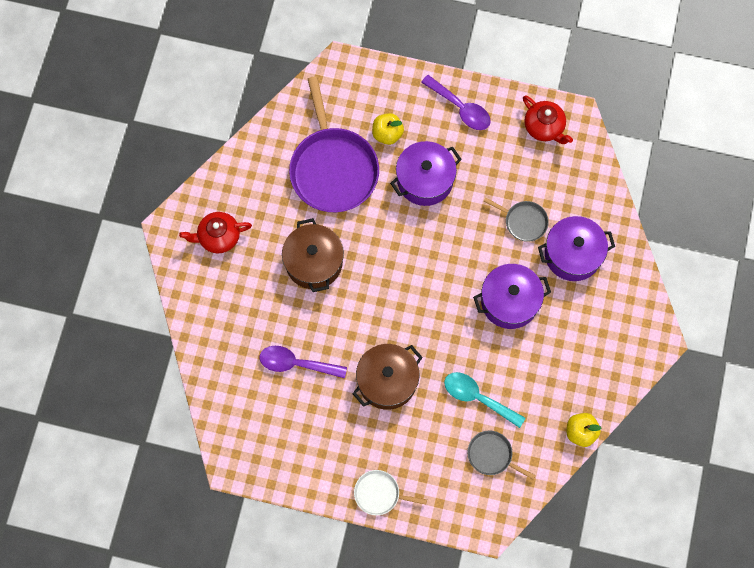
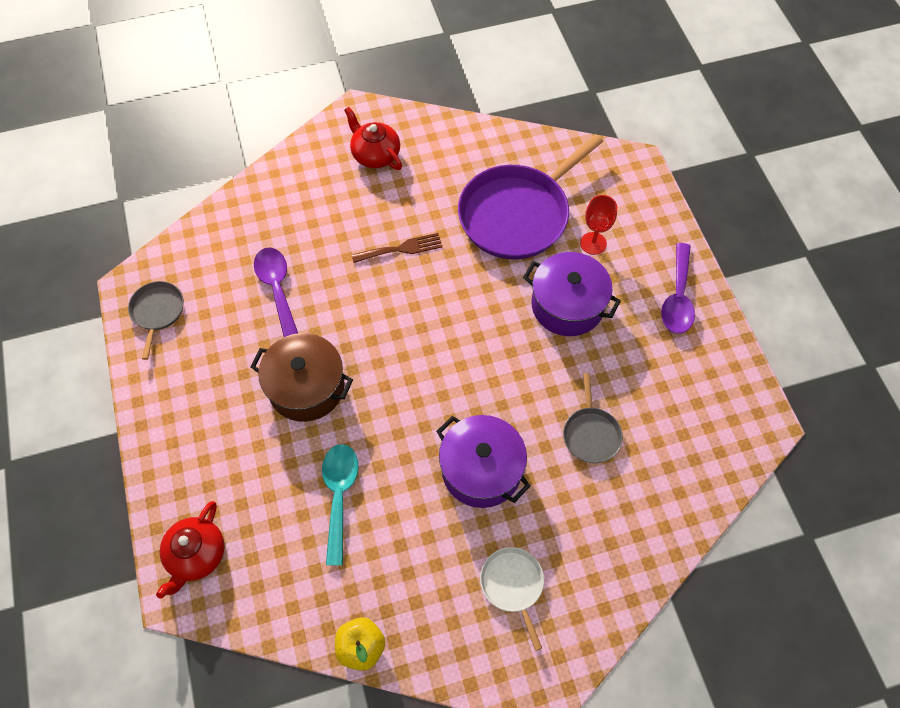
camera: 60 degrees right, 10 degrees down
brown pot [282,218,344,292] -> brown fork [351,233,442,263]
white pan [354,470,427,515] -> white pan moved to [480,547,544,651]
yellow apple [372,113,404,145] -> red goblet [580,195,617,255]
grey pan [467,430,536,480] -> grey pan moved to [128,281,184,360]
red teapot [523,96,573,144] -> red teapot moved to [156,501,225,599]
purple pot [538,216,615,281] -> none

